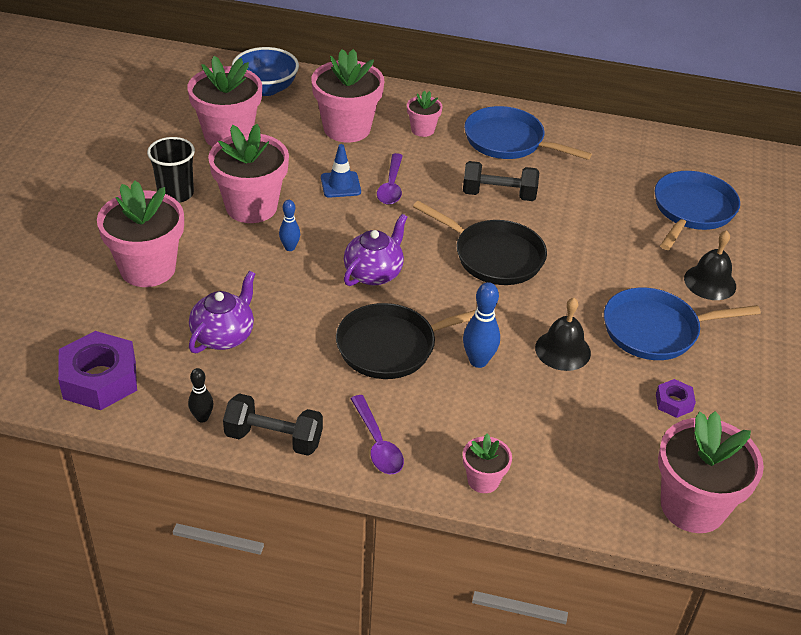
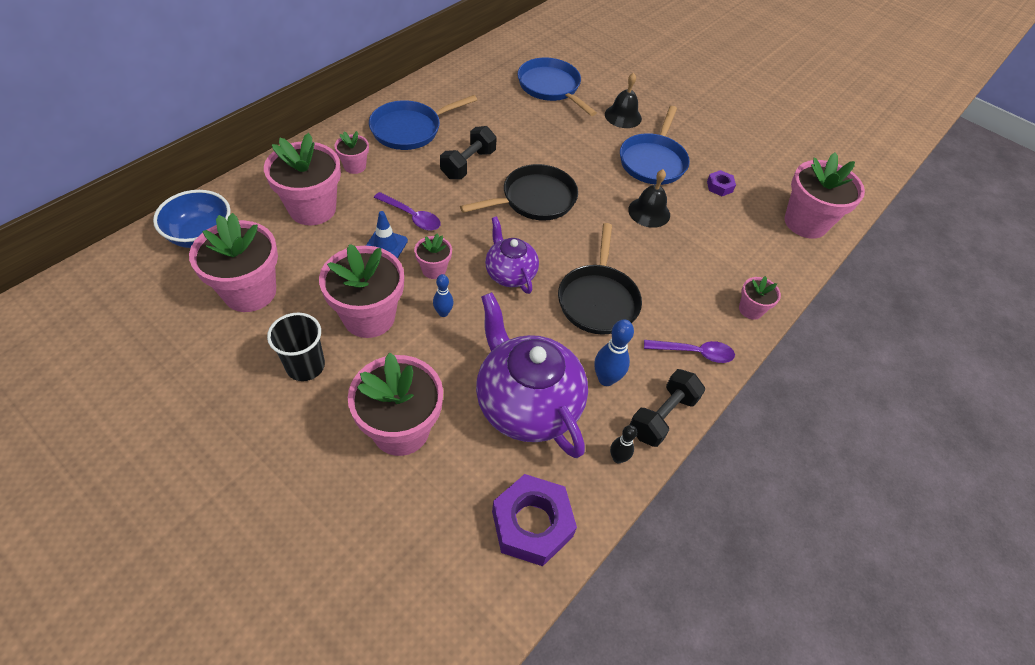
camera: 65 degrees left, 10 degrees up
purple teapot [189,271,255,353] -> purple teapot [476,292,588,458], size x1.77
blue bowling pin [463,282,500,368] -> blue bowling pin moved to [594,319,634,386]
none -> pink flower pot [414,233,452,279]

